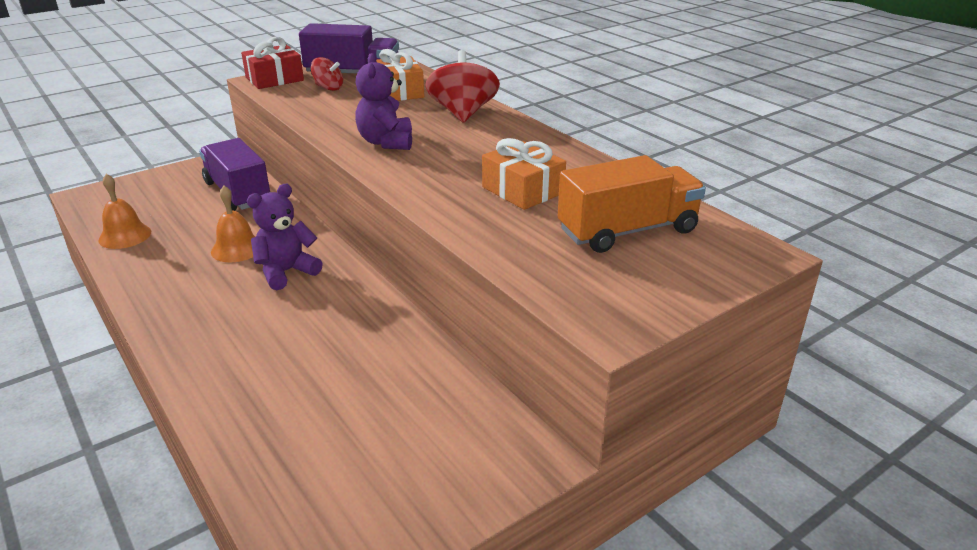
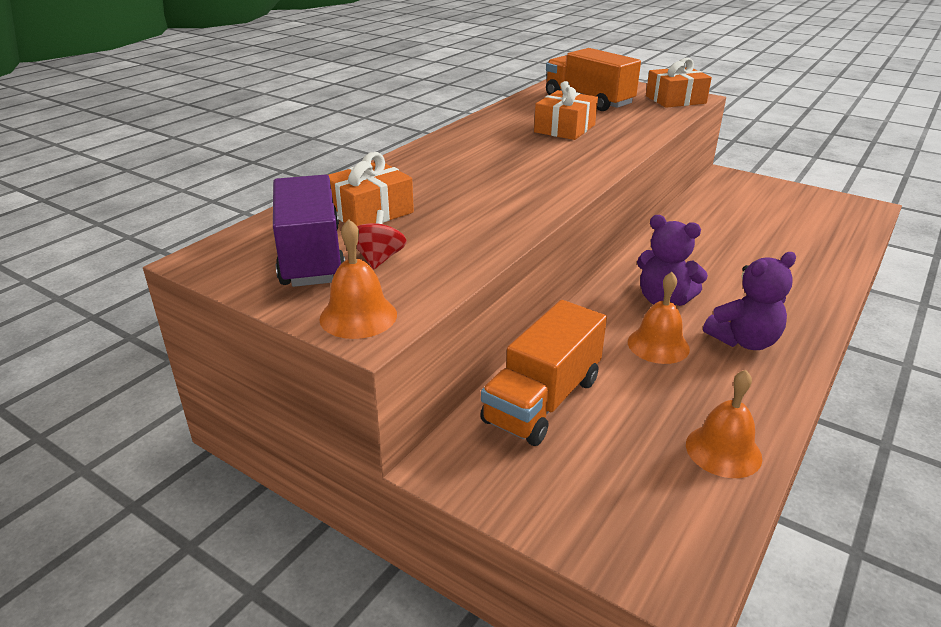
camera: 110 degrees left, 0 degrees up
purple truck [199,138,270,211] -> orange truck [480,300,607,446]
red gift [241,37,304,89] -> orange bell [320,219,397,339]
purple teddy bear [355,53,412,150] -> purple teddy bear moved to [703,252,796,350]
red spinning top [426,50,500,123] -> none
none -> orange gift [646,57,712,108]

